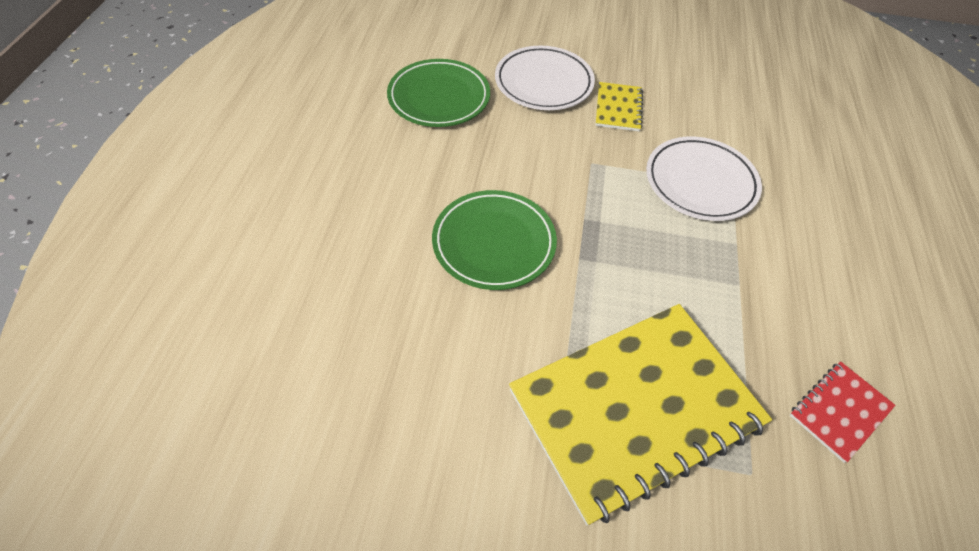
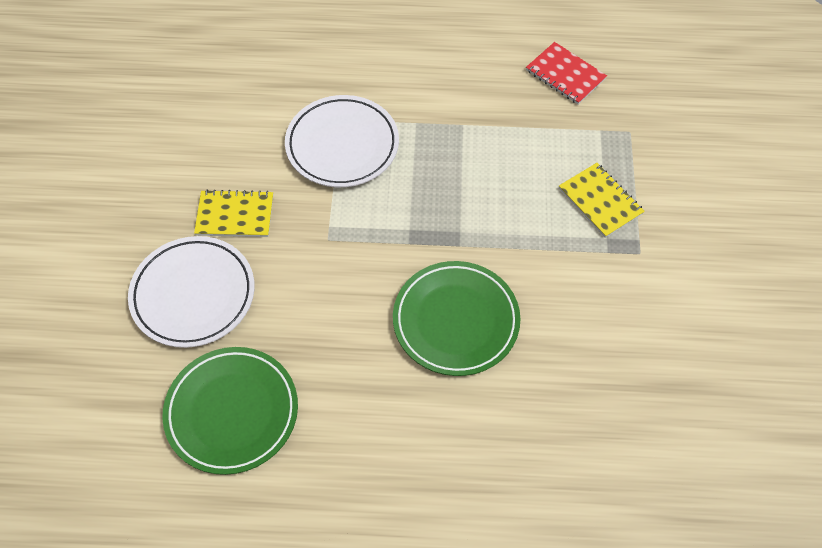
camera: 95 degrees left, 5 degrees up
yellow notebook [509,304,772,525] -> yellow notebook [559,163,645,238], size x0.43

